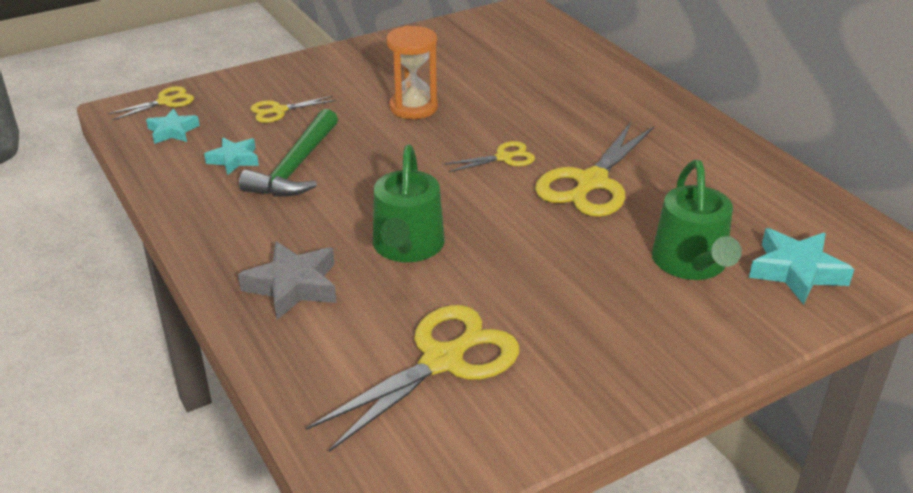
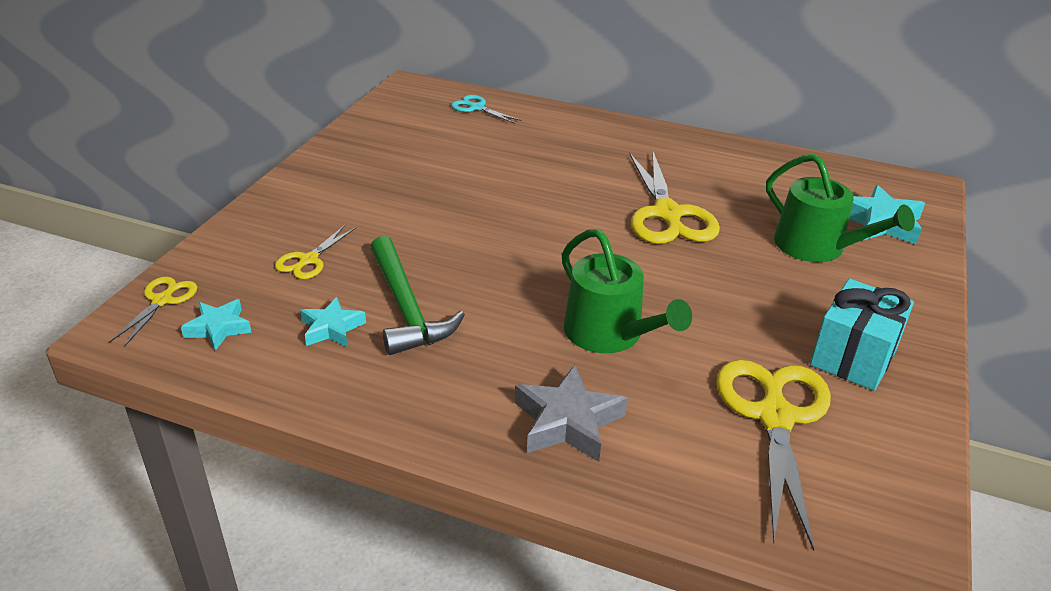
camera: 40 degrees left, 0 degrees up
orange hourglass [386,26,438,119] -> none
yellow scissors [444,141,535,172] -> none
none -> turquoise scissors [451,95,522,124]
none -> turquoise gift [810,279,914,391]

